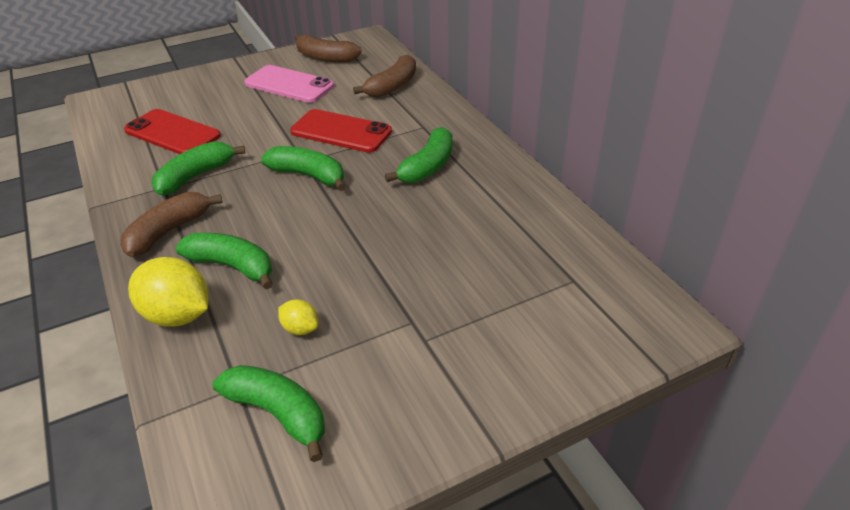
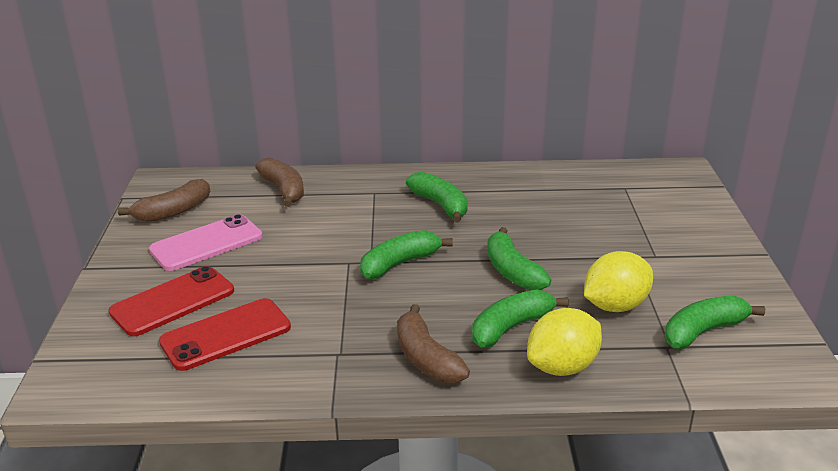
camera: 65 degrees left, 10 degrees down
green banana [151,141,245,195] -> green banana moved to [487,227,551,291]
yellow lemon [278,300,318,335] -> yellow lemon [584,251,653,312], size x1.99
red phone [290,109,392,153] -> red phone moved to [109,266,234,336]

